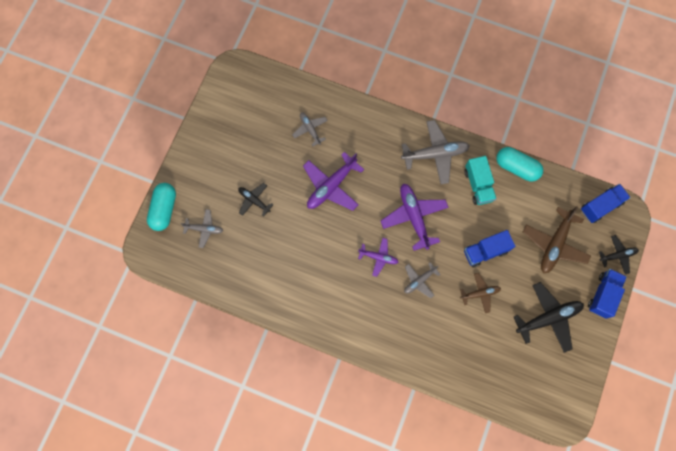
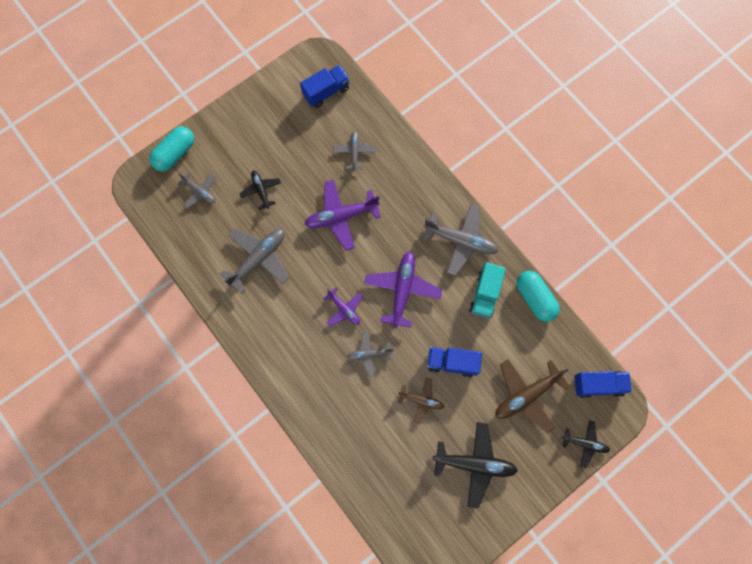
camera: 30 degrees right, 0 degrees up
blue truck [588,269,627,319] -> blue truck moved to [300,65,350,108]
none -> grey plane [220,228,289,294]

